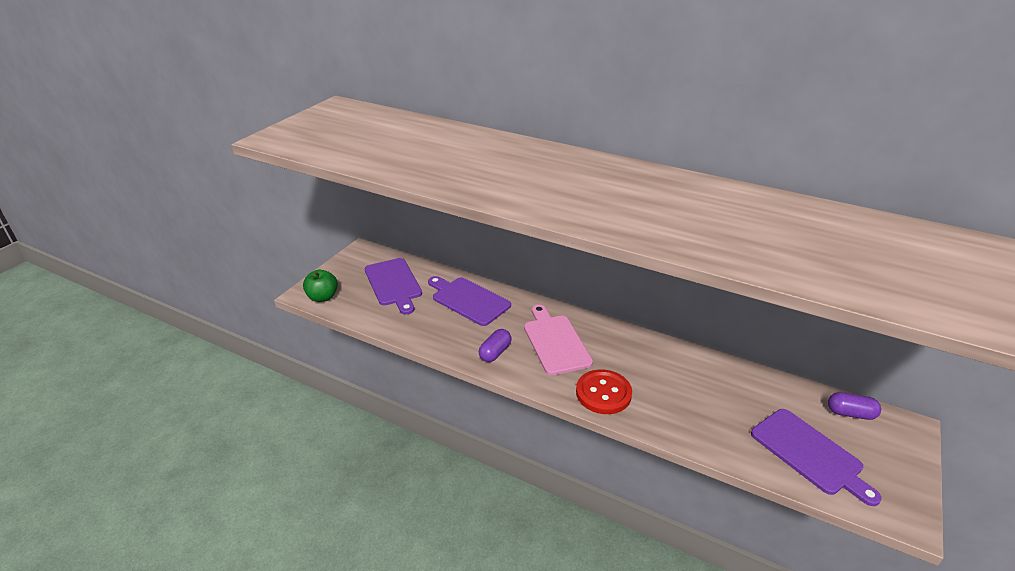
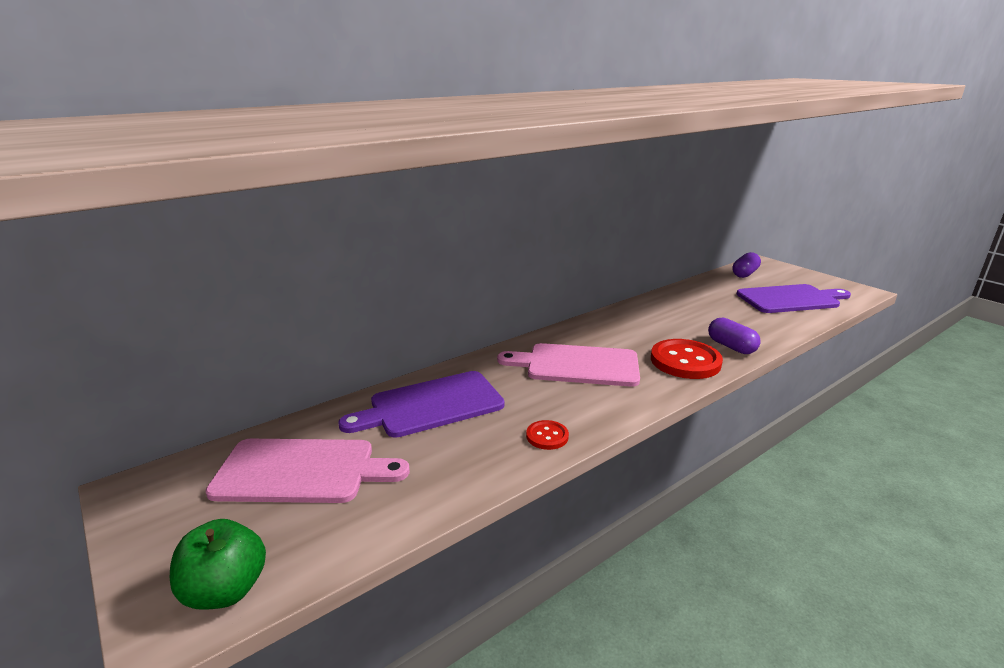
camera: 65 degrees left, 10 degrees down
purple cutting board [365,258,422,314] -> pink cutting board [205,439,410,503]
purple capsule [479,329,512,362] -> purple capsule moved to [708,317,761,354]
none -> red button [526,420,569,450]

